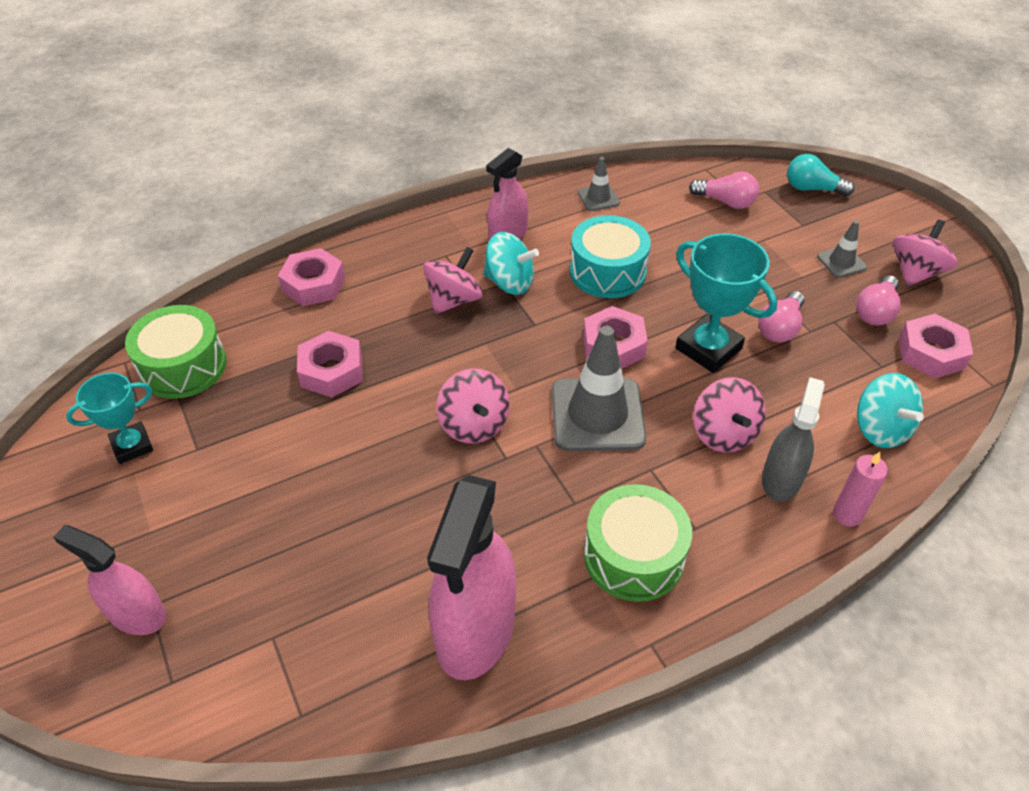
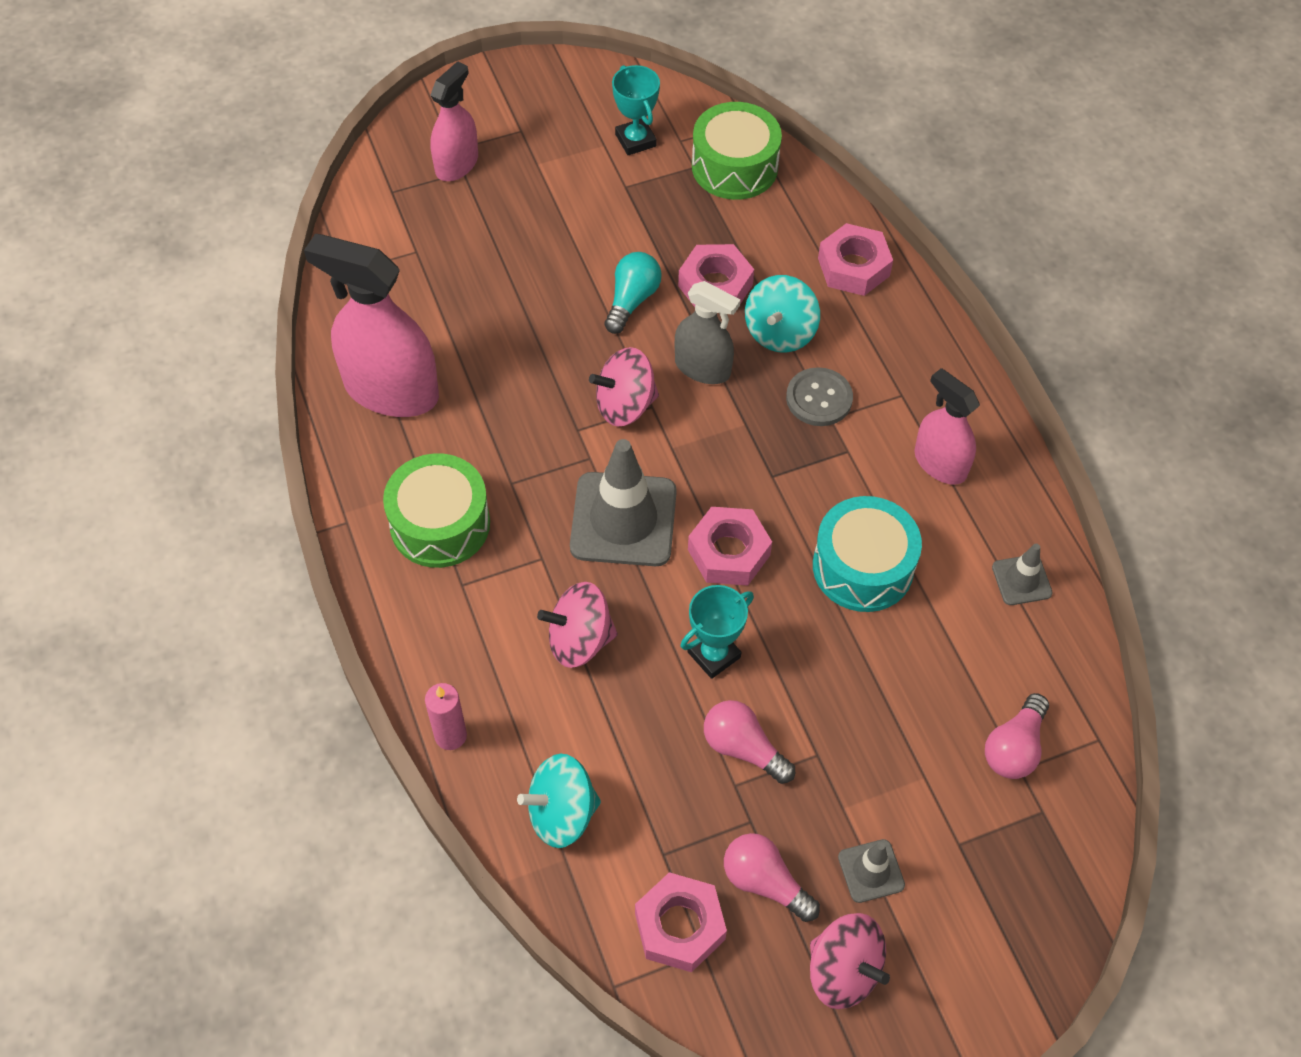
camera: 95 degrees right, 10 degrees up
pink spinning top [423,247,483,314] -> grey button [786,367,853,426]
turquoise spinning top [483,232,539,295] -> turquoise spinning top moved to [745,275,820,353]
turquoise trophy [675,233,777,373] -> turquoise trophy [680,585,754,679], size x0.64
grey spray bottle [762,377,825,502] -> grey spray bottle moved to [675,281,740,384]
turquoise light bulb [787,154,855,196] -> turquoise light bulb moved to [604,252,662,334]

